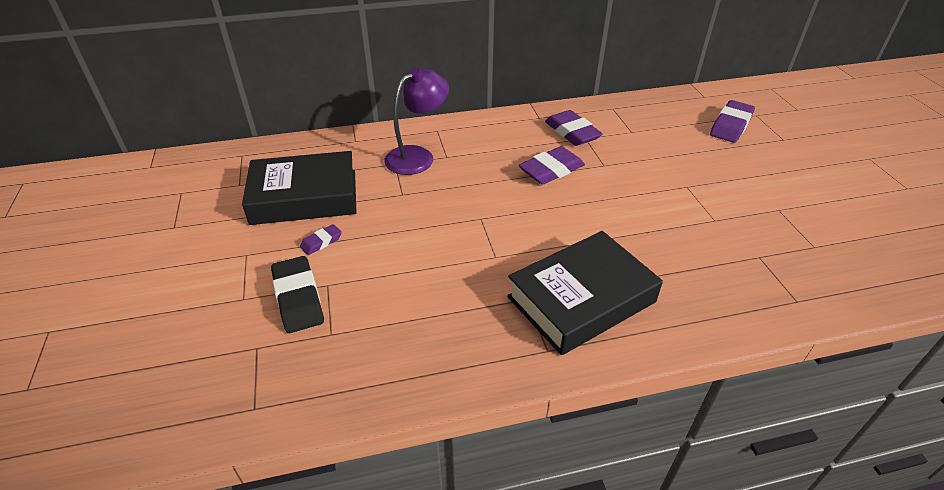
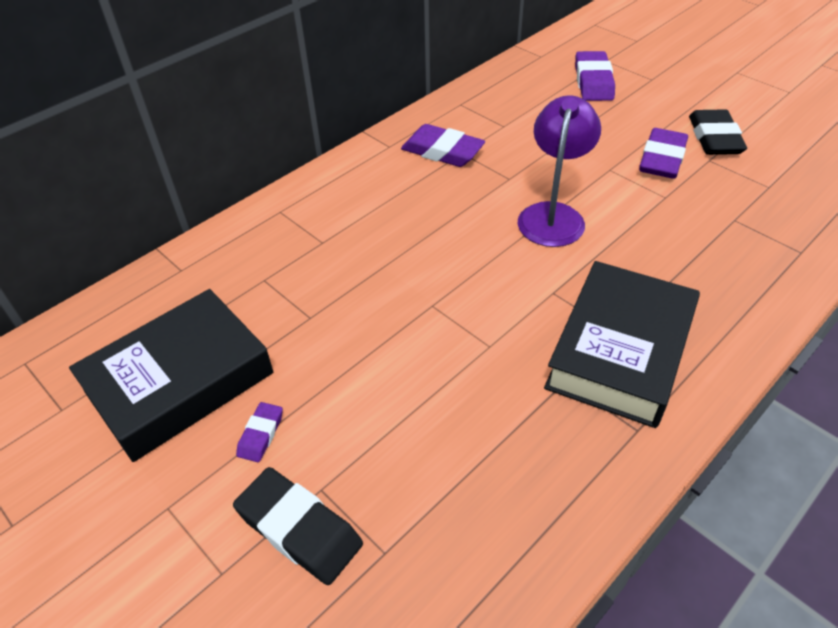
camera: 30 degrees left, 5 degrees up
purple lamp [384,67,449,175] -> purple lamp moved to [518,95,601,247]
purple eraser [519,146,585,184] -> purple eraser moved to [639,128,688,179]
none -> black eraser [689,109,747,155]

